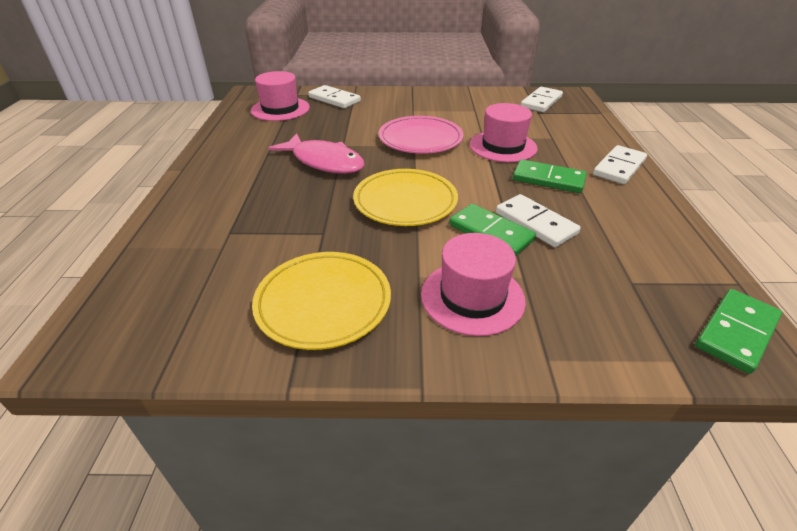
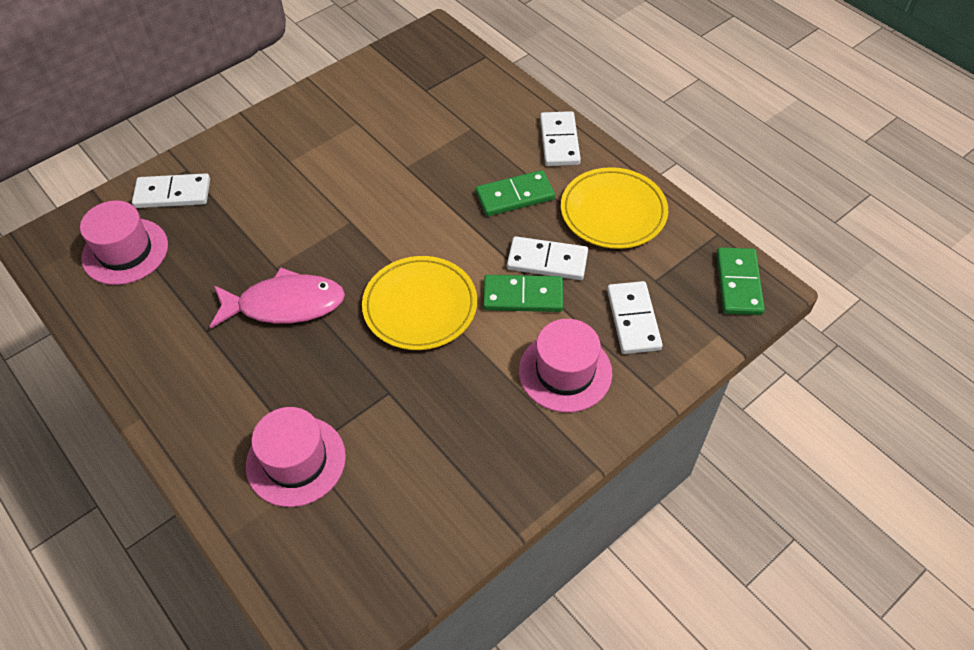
camera: 40 degrees left, 15 degrees up
yellow plate [252,252,391,350] -> yellow plate moved to [561,167,668,249]
pink plate [379,116,464,154] -> none
pink hat [470,103,538,162] -> pink hat moved to [246,407,346,507]
white domino [521,87,563,112] -> white domino moved to [607,281,663,354]

